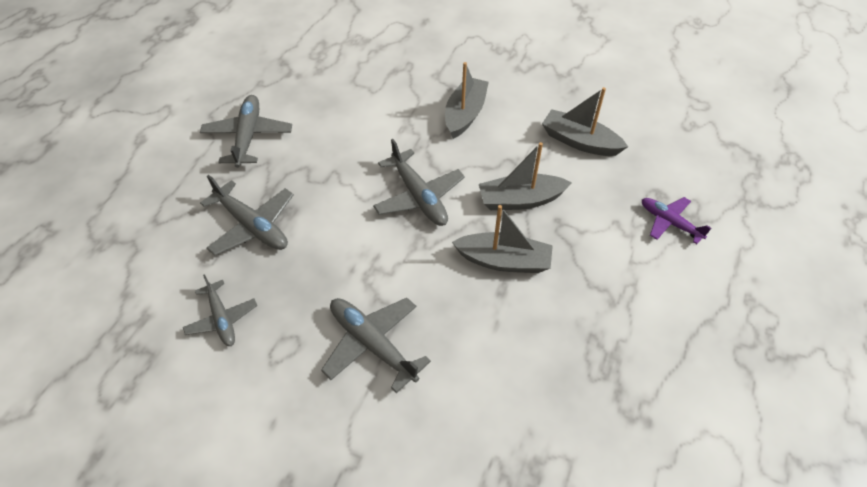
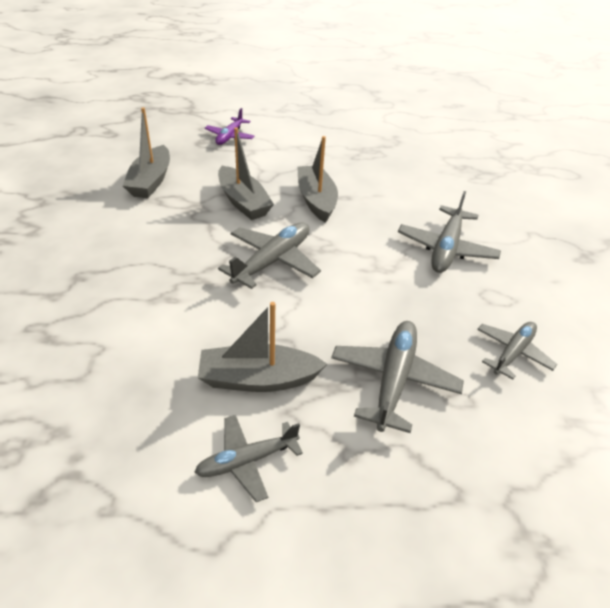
camera: 115 degrees left, 10 degrees down
grey plane [200,95,292,168] -> grey plane [194,415,303,502], size x0.66
grey boat [445,62,489,139] -> grey boat moved to [198,302,327,392]

